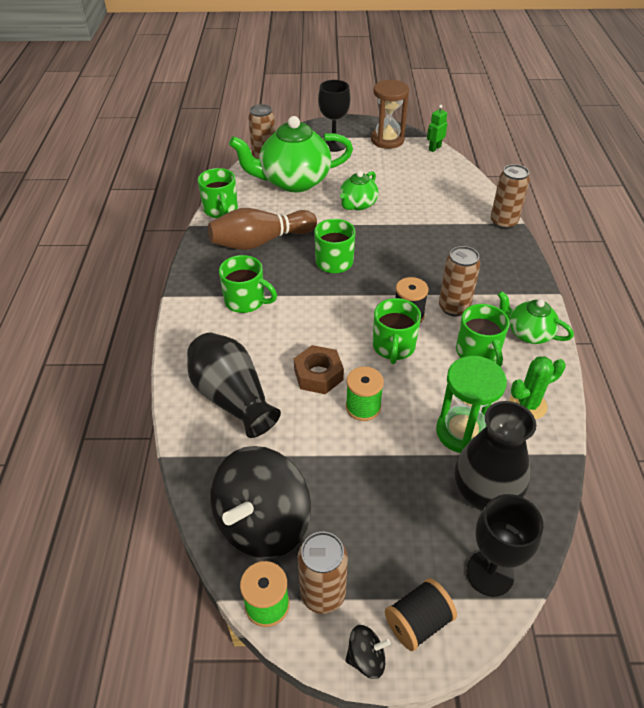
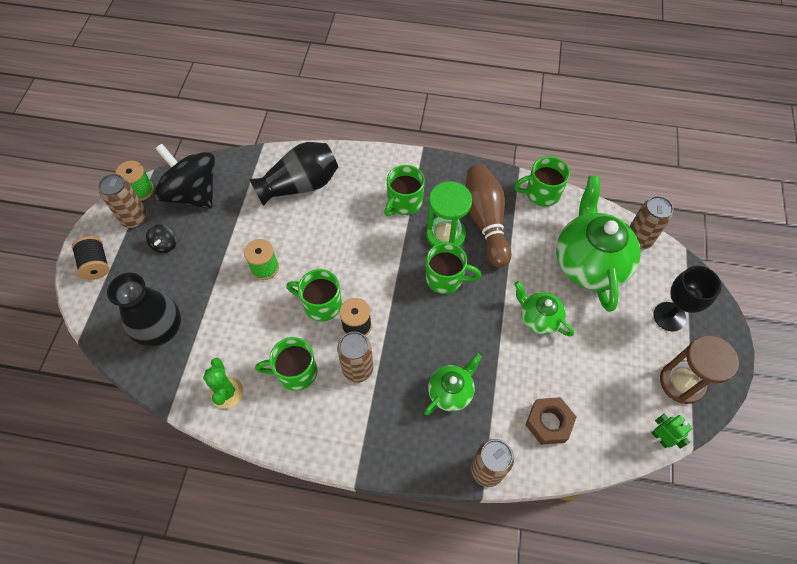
camera: 100 degrees right, 15 degrees up
brown nut [294,345,344,394] -> brown nut moved to [526,397,576,445]
black spinning top [345,625,391,679] -> black spinning top moved to [146,224,177,253]
green hourglass [436,356,507,453] -> green hourglass moved to [426,181,472,247]
black goblet [466,494,543,597] -> none
green teapot [498,291,574,344] -> green teapot moved to [424,353,482,415]

